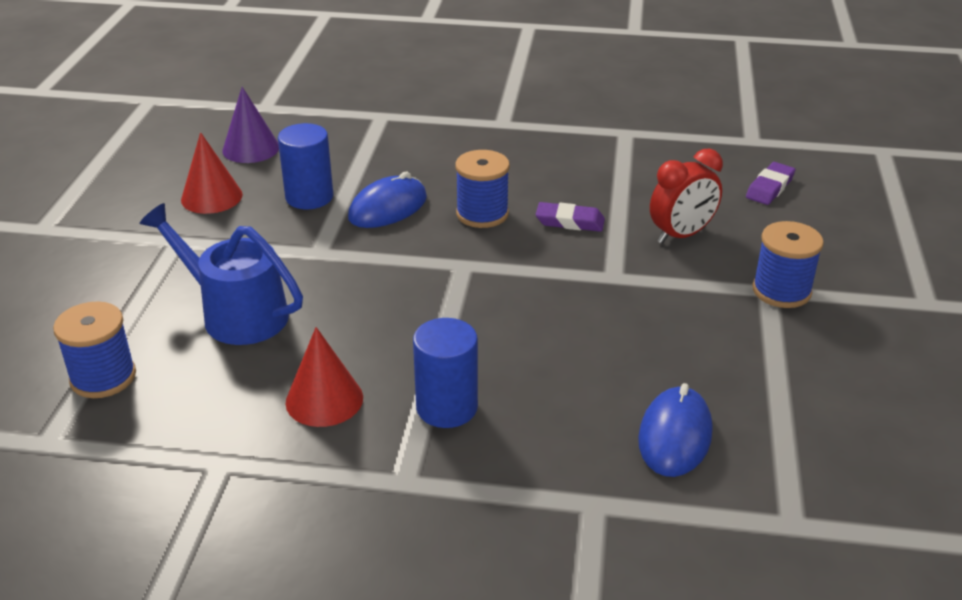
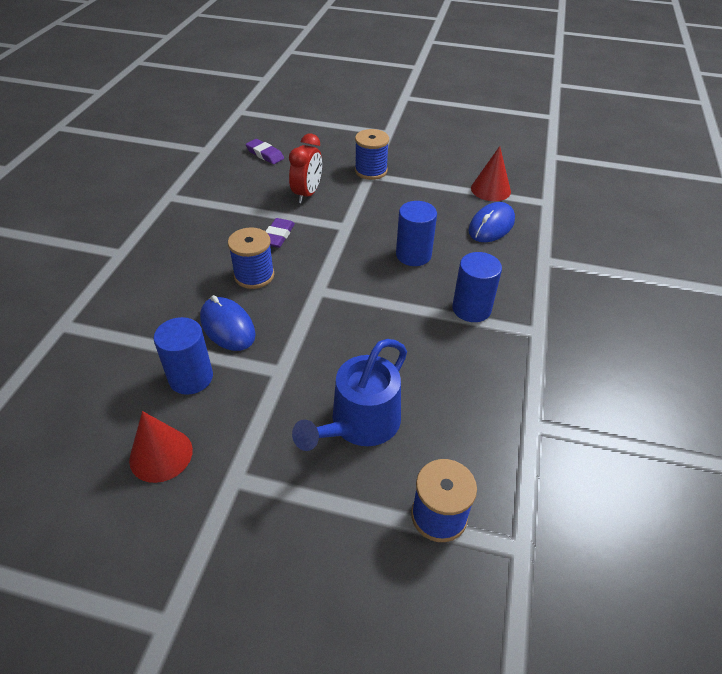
camera: 85 degrees left, 10 degrees up
purple cone [223,87,279,163] -> none
red cone [286,327,363,427] -> red cone moved to [471,146,511,201]
blue mouse [638,383,712,477] -> blue mouse turned 75 degrees counterclockwise [469,202,515,242]
red clock [650,148,723,244] -> red clock turned 45 degrees clockwise [289,134,322,203]
none -> blue cylinder [396,201,437,266]

